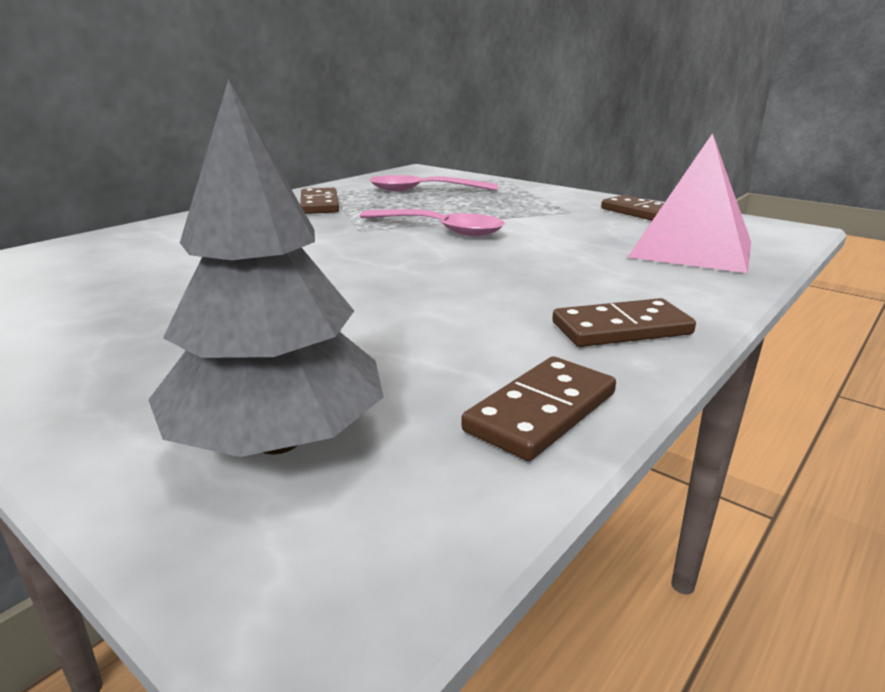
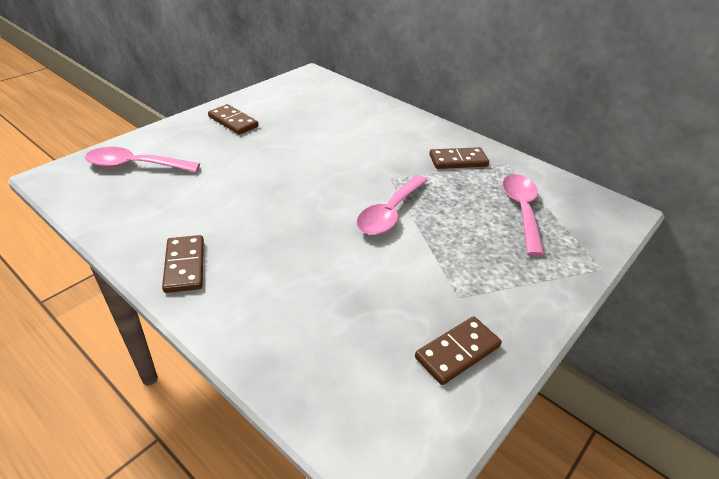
camera: 90 degrees right, 15 degrees up
grey tree [148,79,384,457] -> pink spoon [85,147,200,172]
brown domino [461,357,616,461] -> brown domino moved to [208,104,259,135]
pink pyramid [628,133,751,273] -> none

